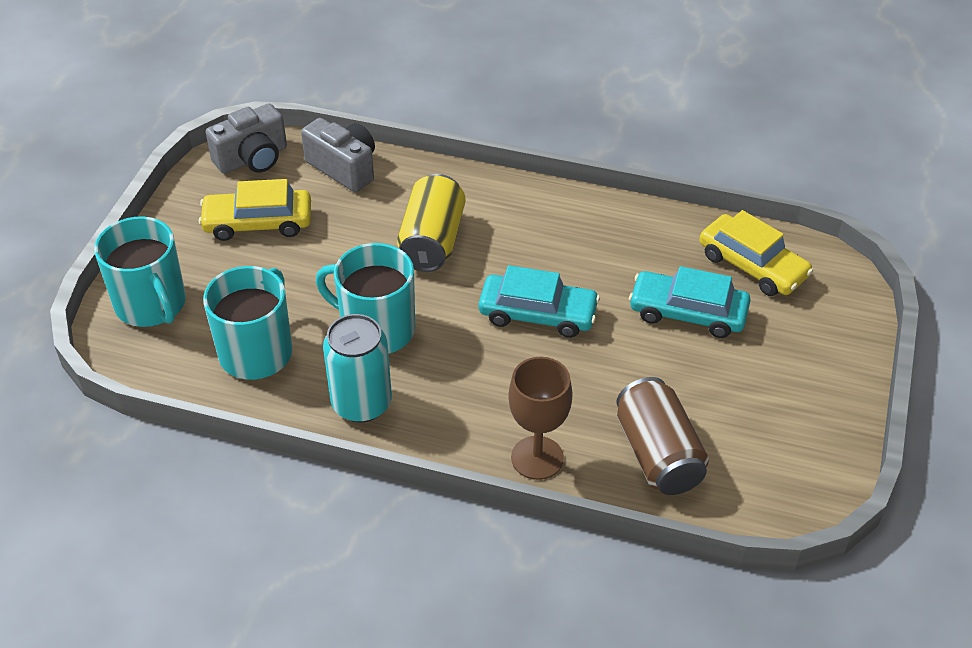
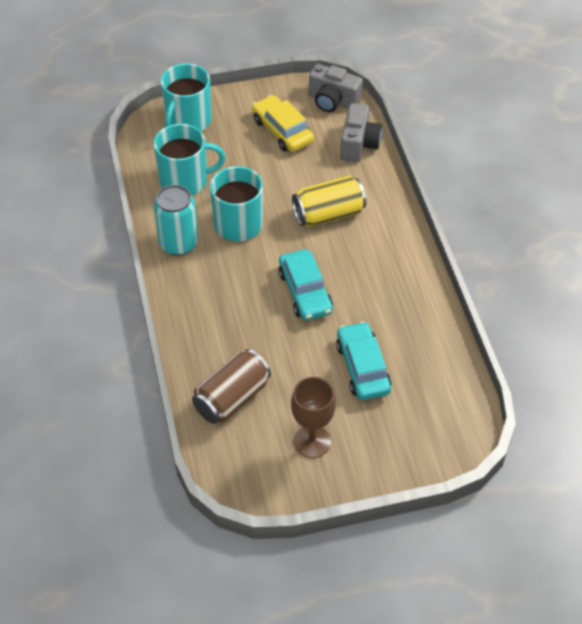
camera: 60 degrees right, 5 degrees up
brown goblet [508,357,573,480] -> brown goblet moved to [291,377,336,458]
yellow car [699,210,813,296] -> none

